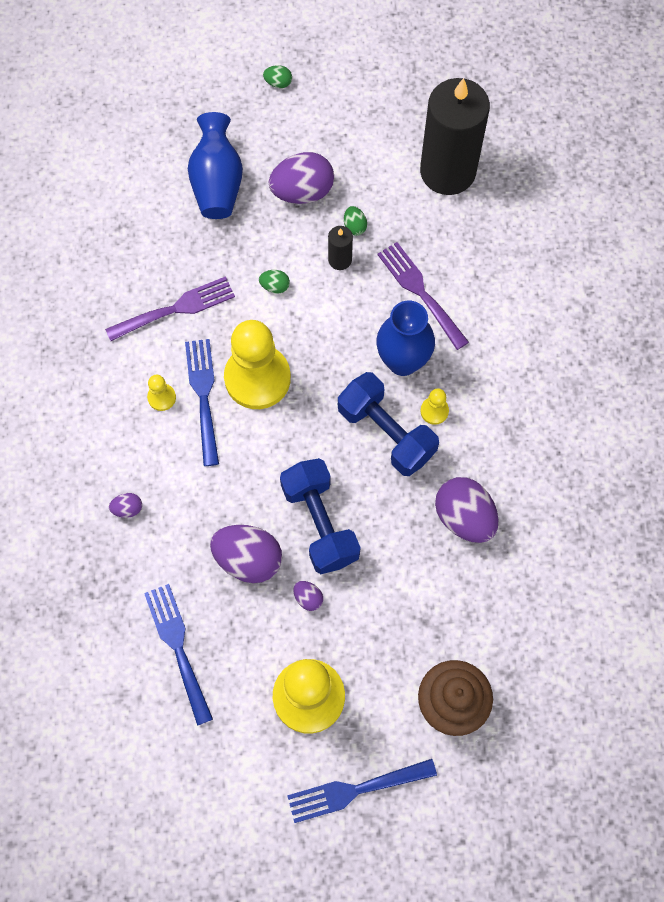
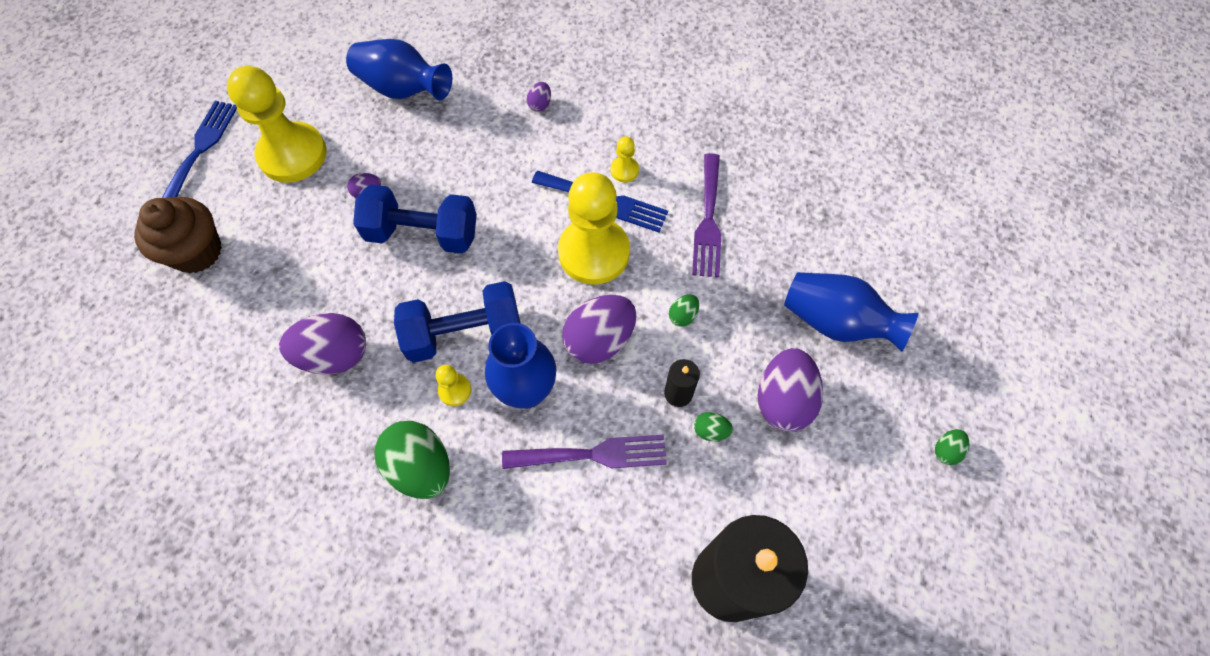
camera: 120 degrees right, 5 degrees down
blue fork [144,584,213,726] -> blue vase [346,39,452,100]
purple egg [210,525,282,583] -> purple egg moved to [562,295,636,364]
none -> green egg [374,421,450,499]

